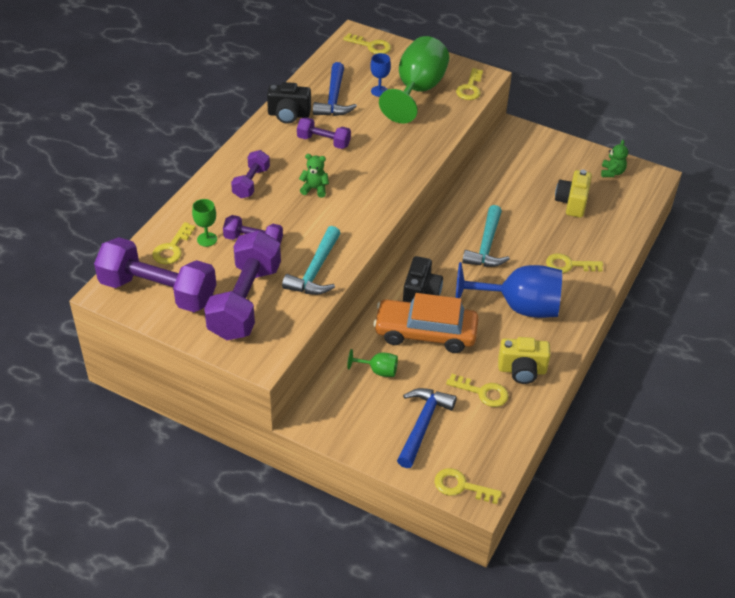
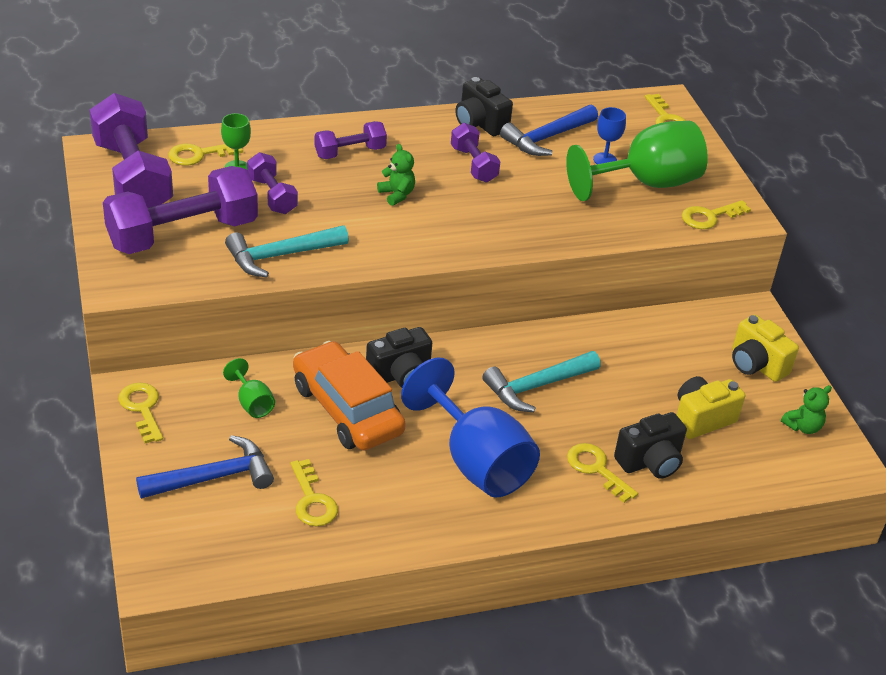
camera: 45 degrees right, 5 degrees down
yellow key [434,468,502,504] -> yellow key moved to [119,383,163,443]
yellow camera [498,337,550,384] -> yellow camera moved to [732,314,799,382]
none -> black camera [614,412,687,479]

